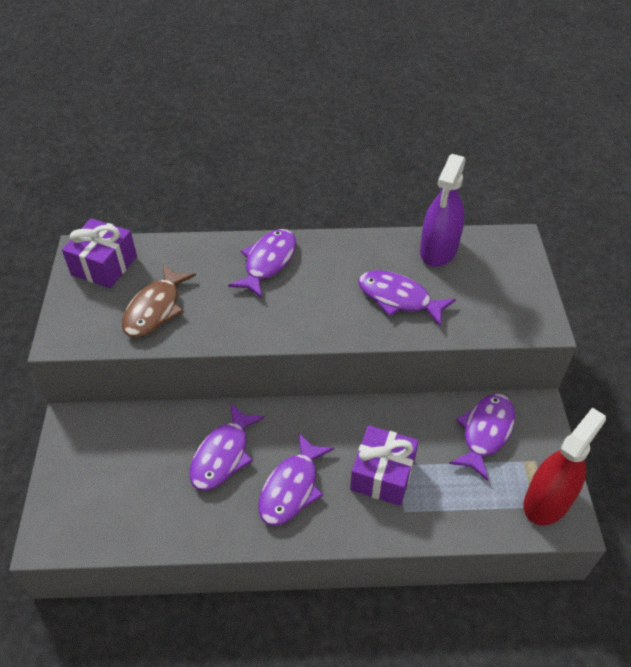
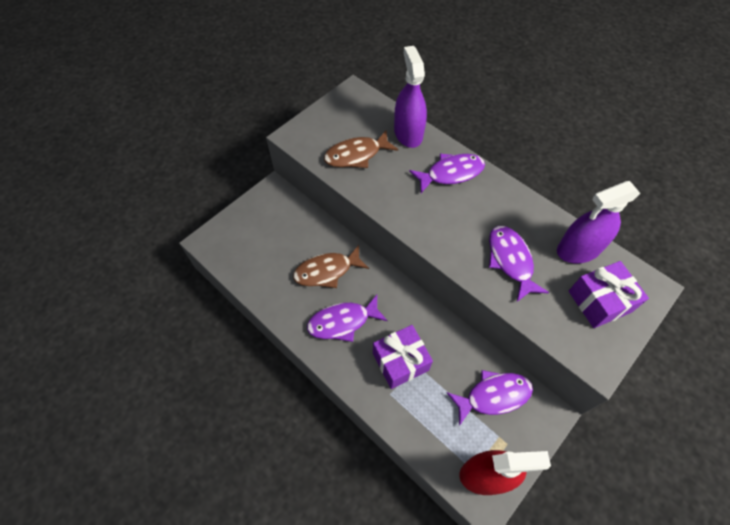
camera: 45 degrees right, 10 degrees up
purple gift [62,218,137,288] -> purple gift moved to [569,261,649,328]
purple fish [190,402,265,491] -> brown fish [293,245,369,288]
none -> purple spray bottle [394,46,427,148]

